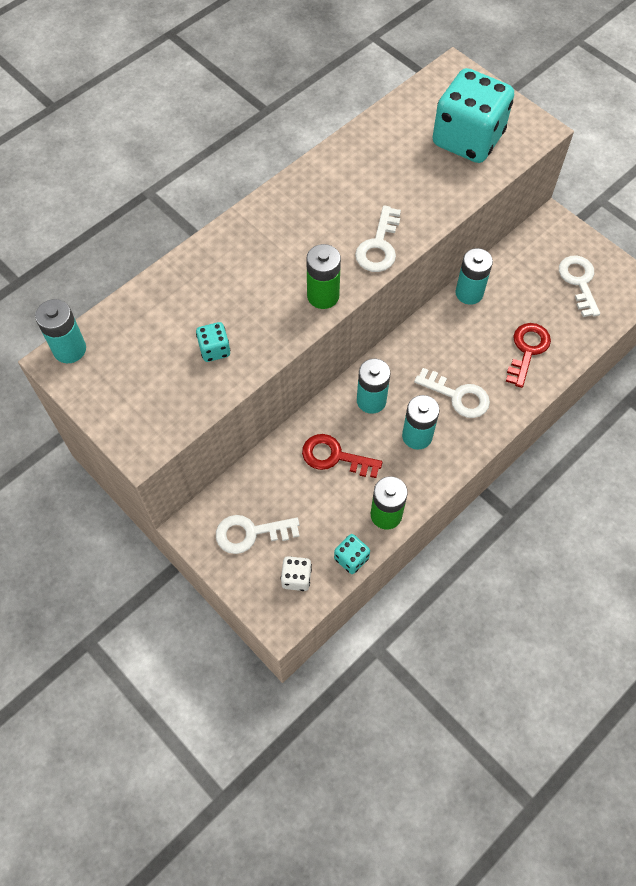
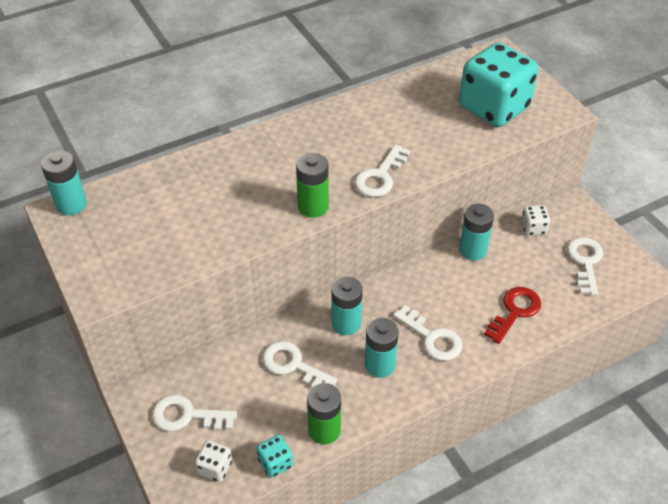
camera: 15 degrees right, 15 degrees down
turquoise dice [196,322,230,362] -> none
red key [302,434,383,478] -> white key [262,341,337,388]
none -> white dice [521,205,550,236]

